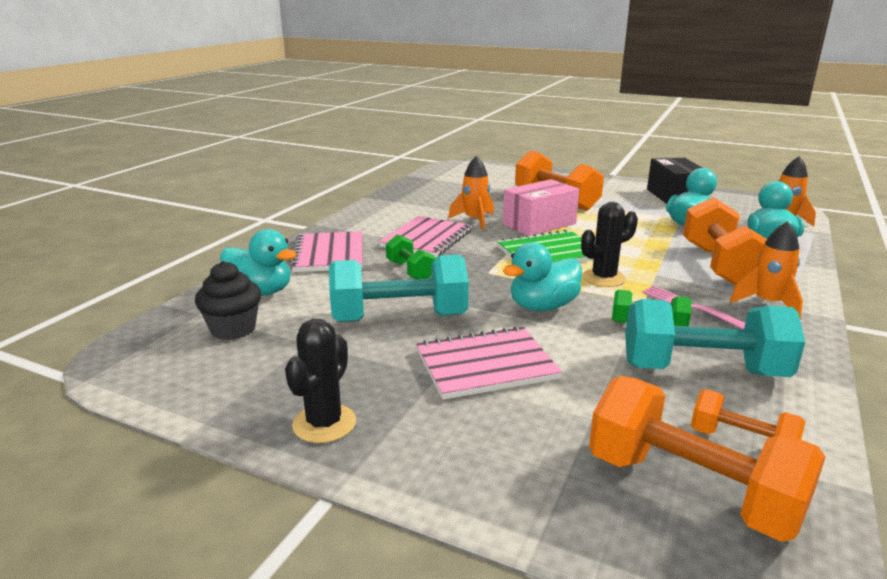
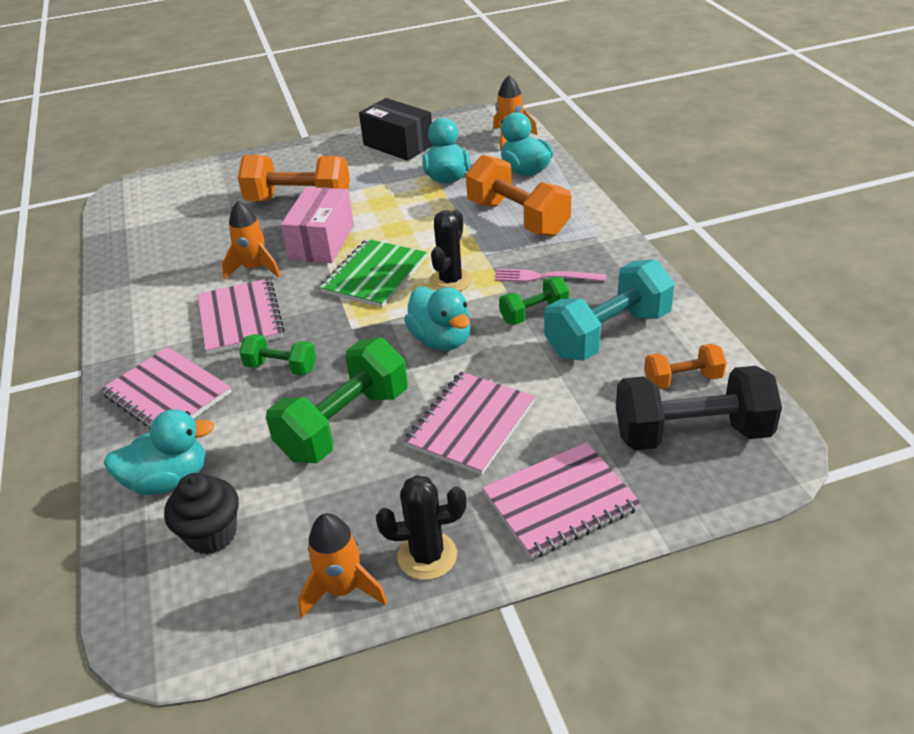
camera: 40 degrees left, 15 degrees up
black cactus [285,319,356,443] -> black cactus turned 75 degrees counterclockwise [376,475,467,580]
turquoise dumbbell [329,255,469,322] -> green dumbbell [266,338,408,463]
turquoise duck [503,242,582,311] -> turquoise duck turned 45 degrees counterclockwise [404,287,471,351]
orange dumbbell [589,376,826,542] -> black dumbbell [616,366,782,450]
orange rocket [730,221,803,320] -> orange rocket moved to [298,513,388,618]
none -> pink notebook [482,442,641,559]

